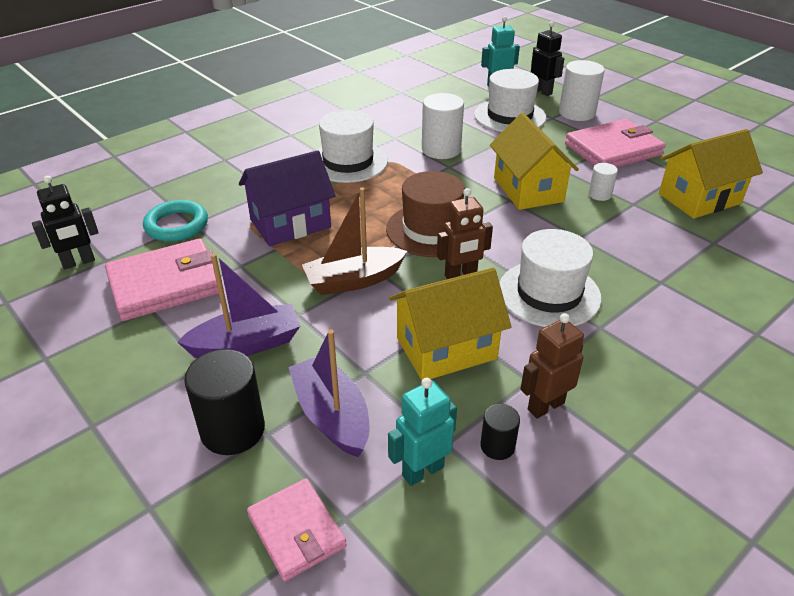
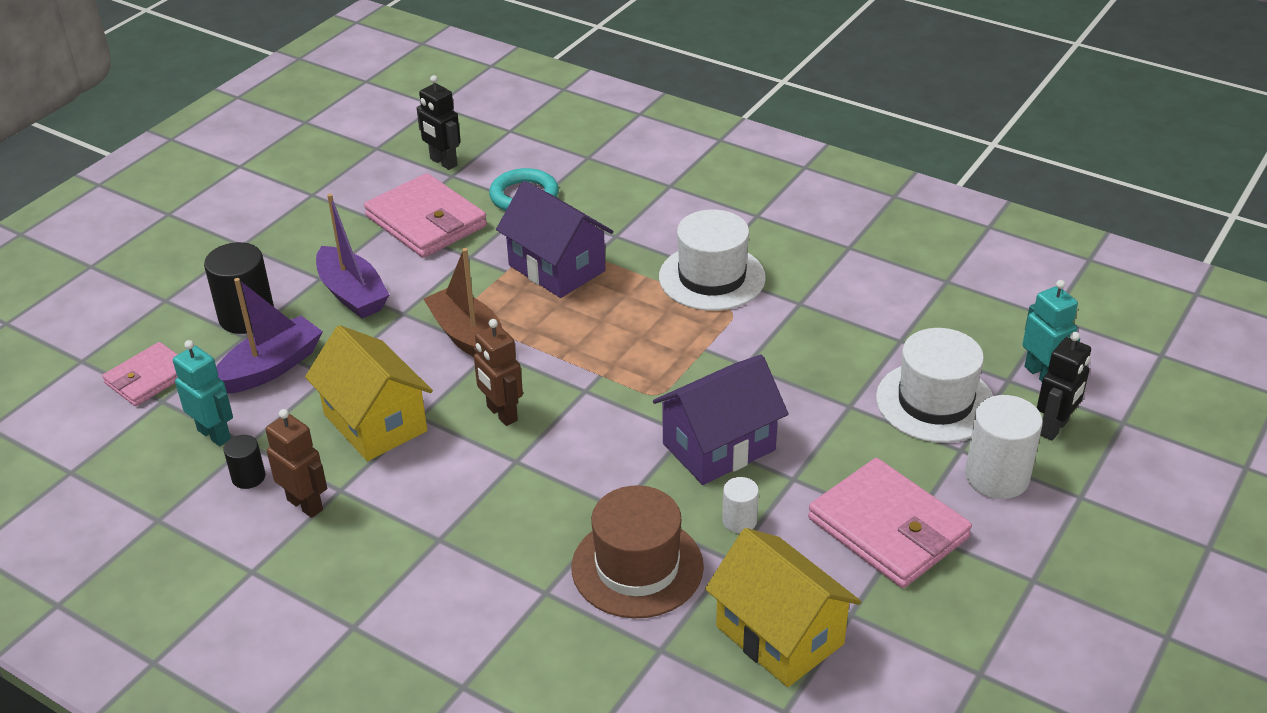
camera: 75 degrees right, 0 degrees up
brown hat [386,171,465,257] -> brown hat moved to [572,485,704,618]
white cylinder [422,93,464,159] -> none
yellow house [490,113,579,210] -> purple house [653,355,788,485]
white hat [499,229,602,327] -> none

